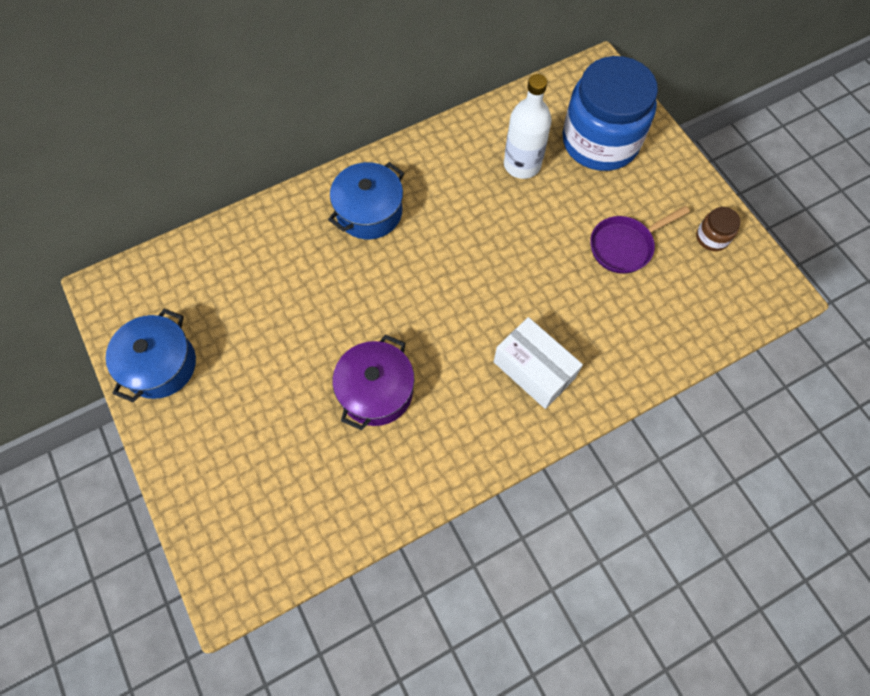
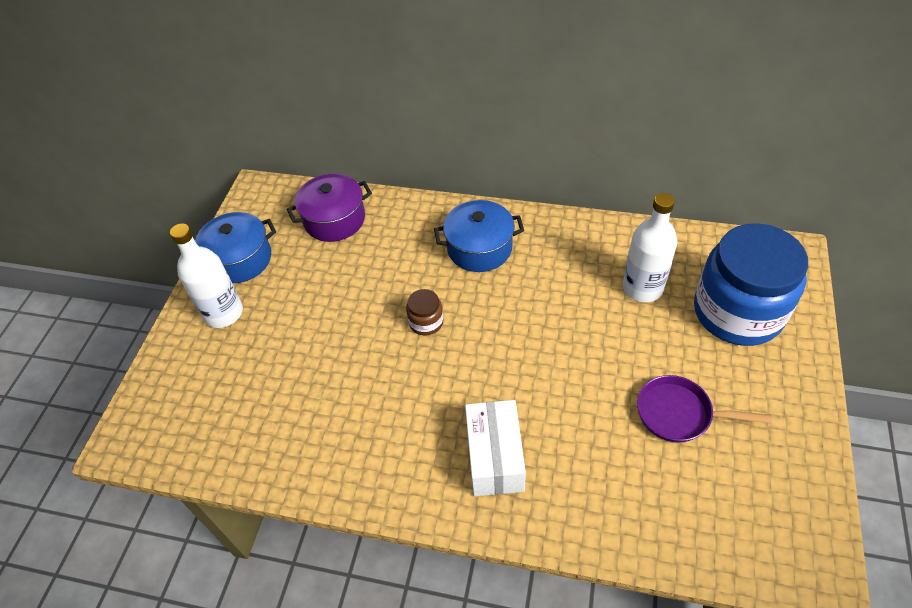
camera: 45 degrees right, 15 degrees down
purple pot [332,334,415,430] -> purple pot moved to [287,174,372,242]
brown jar [696,207,741,251] -> brown jar moved to [406,289,444,335]
none -> white bottle [170,223,243,328]

